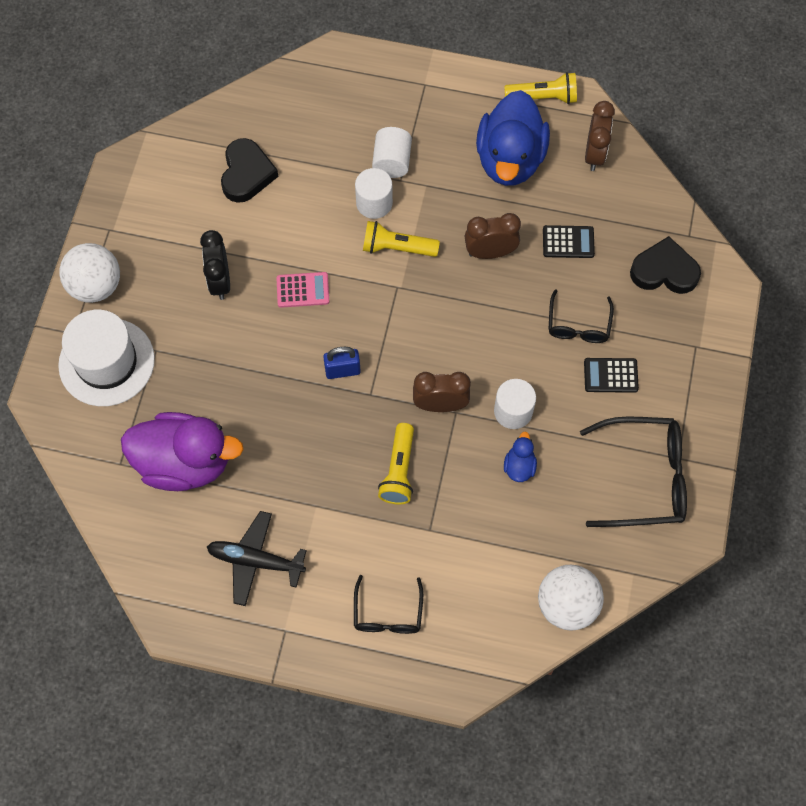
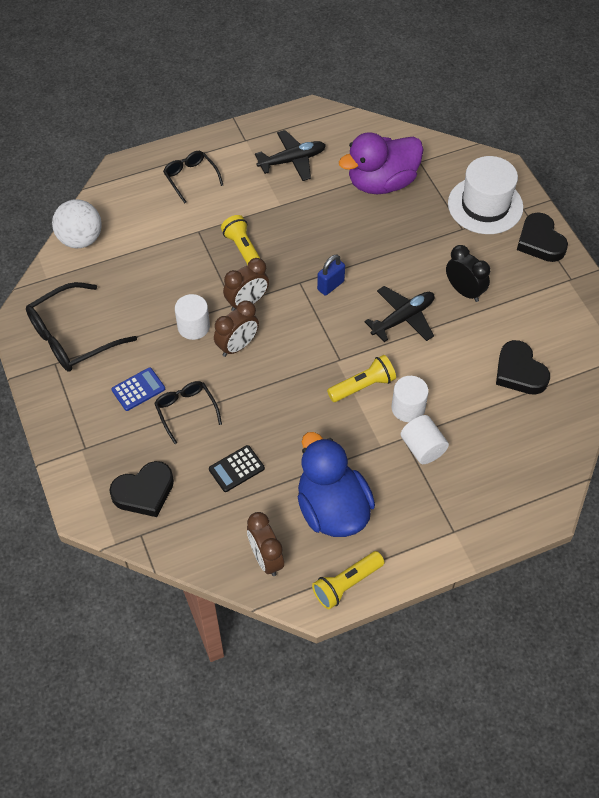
camera: 145 degrees right, 10 degrees down
white ball [59,243,120,303] -> black heart [517,212,568,262]
pink calculator [277,272,330,308] -> black plane [364,286,435,342]
brown clock [465,213,521,259] -> brown clock moved to [214,301,259,357]
blue duck [504,431,537,482] -> none
black calculator [584,358,639,393] -> blue calculator [111,367,165,411]

